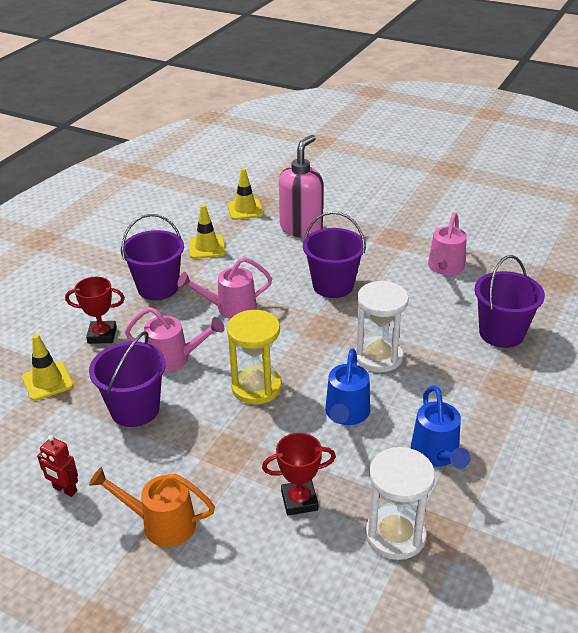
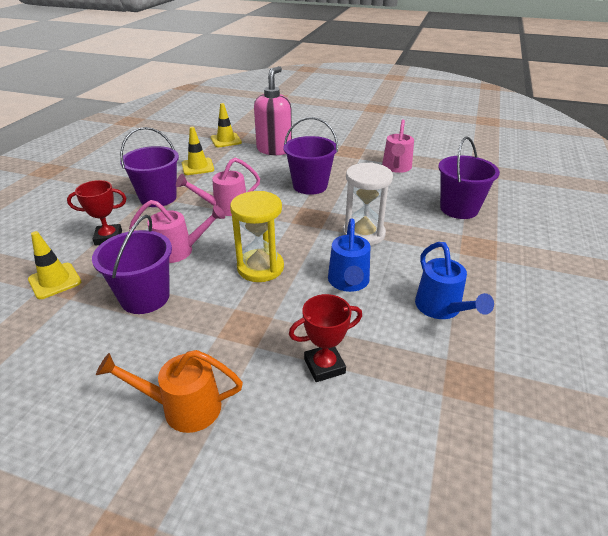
camera: 10 degrees left, 0 degrees up
red robot [37,435,78,497] -> none
white hourglass [366,447,435,560] -> none

